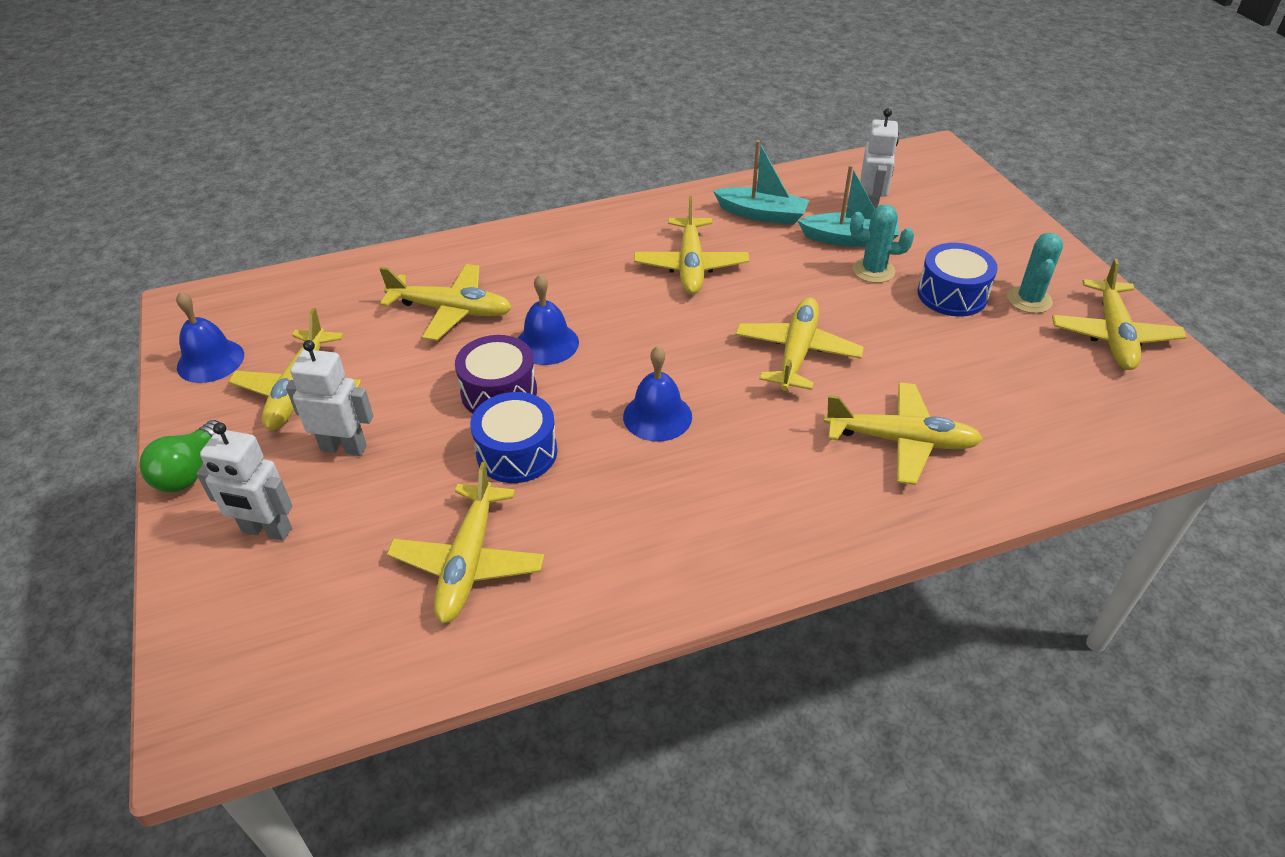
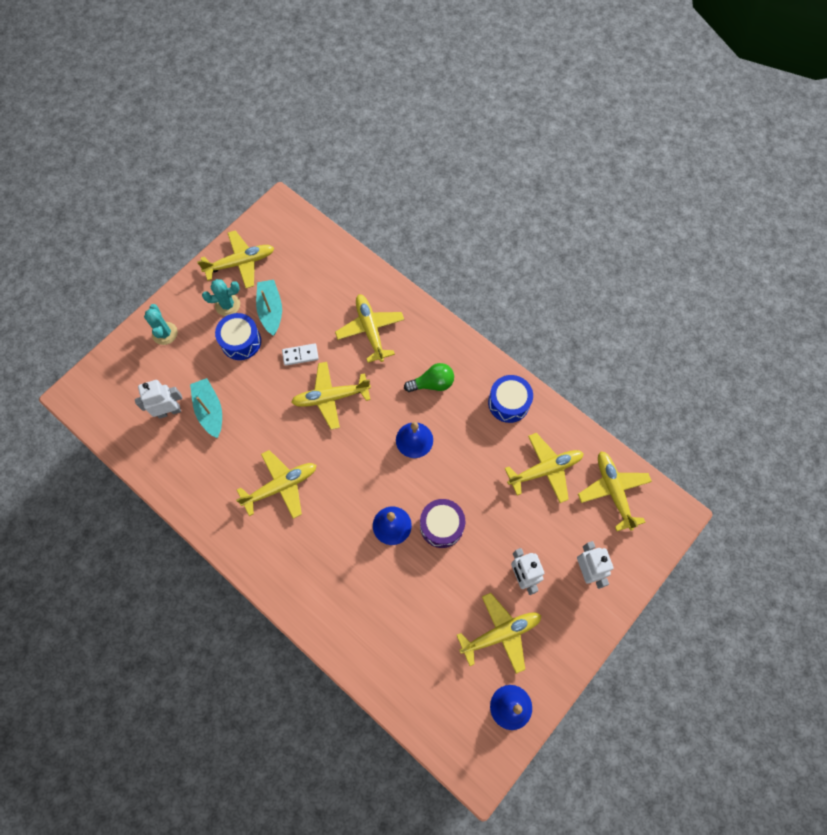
camera: 120 degrees left, 25 degrees up
green light bulb [139,420,219,492] -> green light bulb moved to [404,363,454,392]
yellow plane [380,264,512,341] -> yellow plane moved to [578,451,652,531]
blue drum [470,392,557,483] -> blue drum moved to [488,375,533,423]
turquoise boat [713,140,809,225] -> turquoise boat moved to [256,280,282,336]
turquoise cactus [850,204,914,283] -> turquoise cactus moved to [144,304,178,345]
none -> white domino [282,343,319,366]

